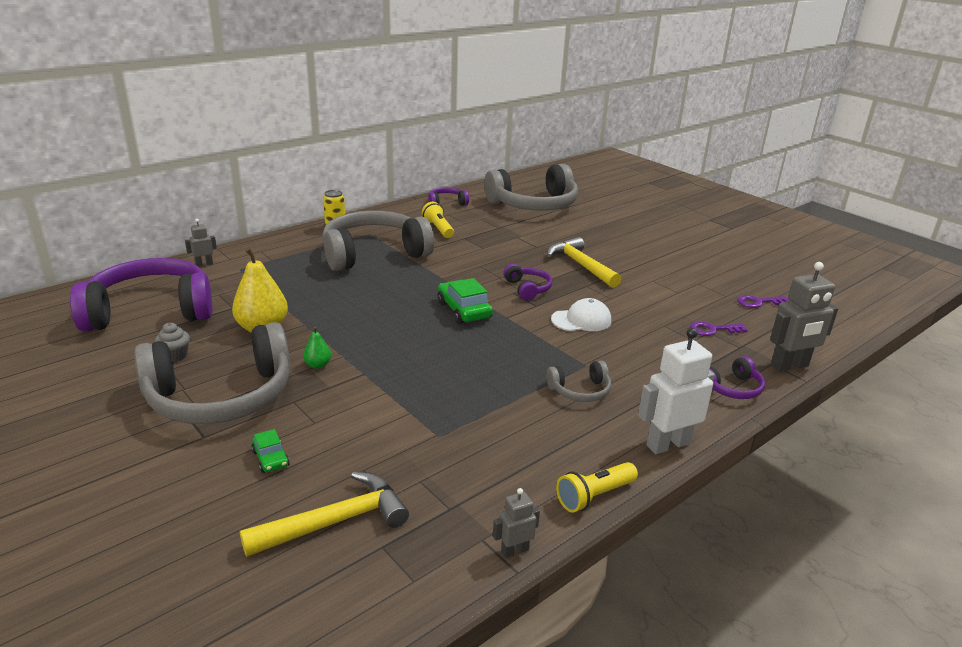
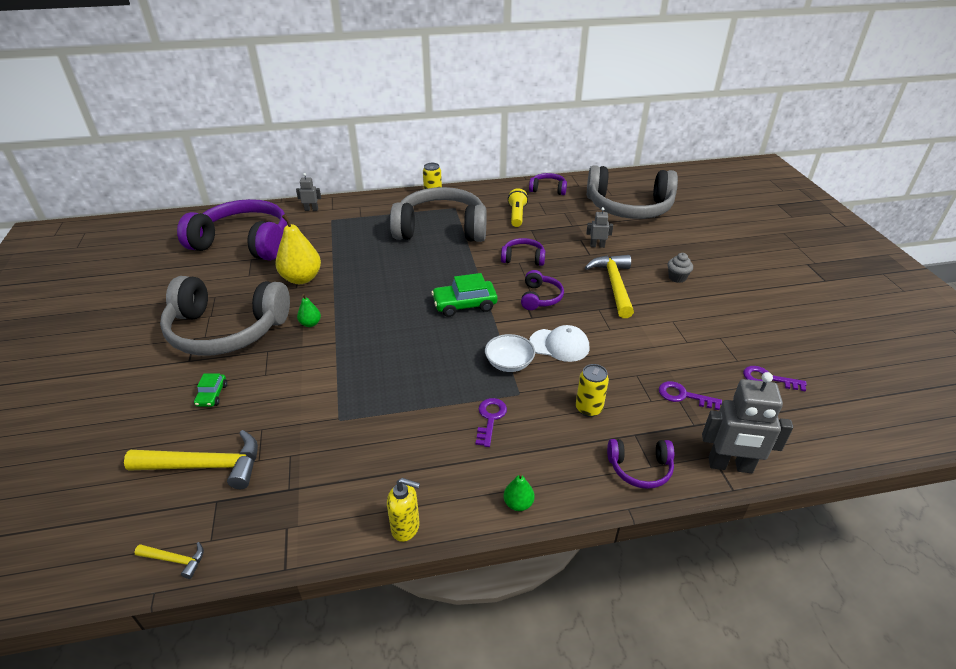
camera: 30 degrees right, 10 degrees up
grey cupcake [155,323,190,362] -> grey cupcake moved to [668,253,693,283]
green car [437,278,493,324] -> green car turned 105 degrees counterclockwise [431,273,498,317]
grey robot [493,488,540,558] -> grey robot moved to [586,207,613,248]
grey headphones [546,360,611,402] -> purple key [476,398,507,447]
yellow flashlight [556,462,638,513] -> yellow soap dispenser [387,478,420,542]
white robot [638,328,715,454] -> green pear [504,473,534,511]
none -> yellow hammer [134,542,204,579]
none -> white bowl [485,334,535,372]
none -> purple headphones [501,238,545,266]
none -> yellow can [576,364,609,417]

